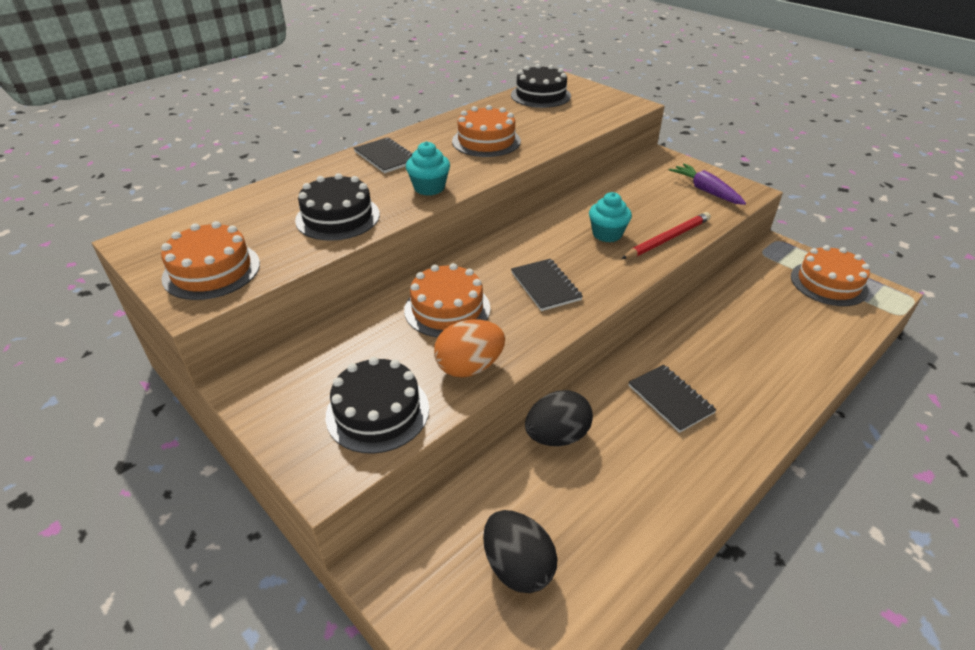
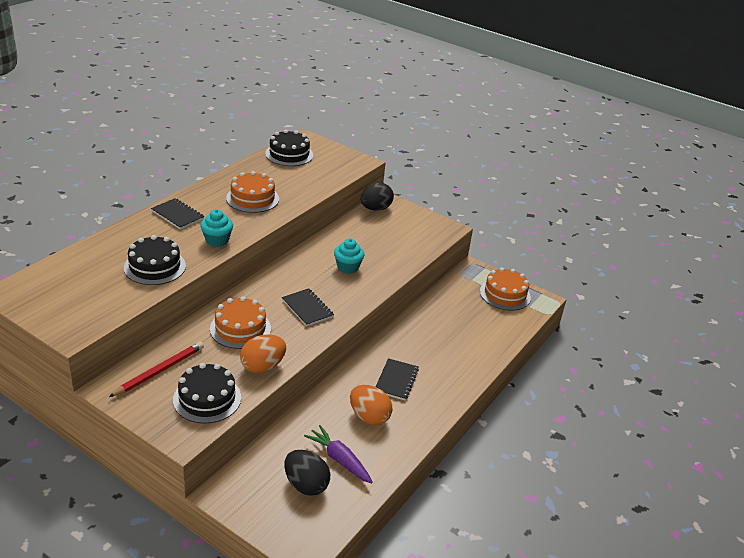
camera: 15 degrees left, 5 degrees down
orange cake [161,221,260,300] -> none
black egg [525,390,593,446] -> black egg moved to [361,183,394,211]
red pencil [621,212,711,259] -> red pencil moved to [109,342,204,397]
black notebook [628,365,716,433] -> black notebook turned 60 degrees clockwise [376,358,419,401]
purple carrot [669,163,746,205] -> purple carrot moved to [304,425,373,484]
none -> orange egg [350,385,392,425]

